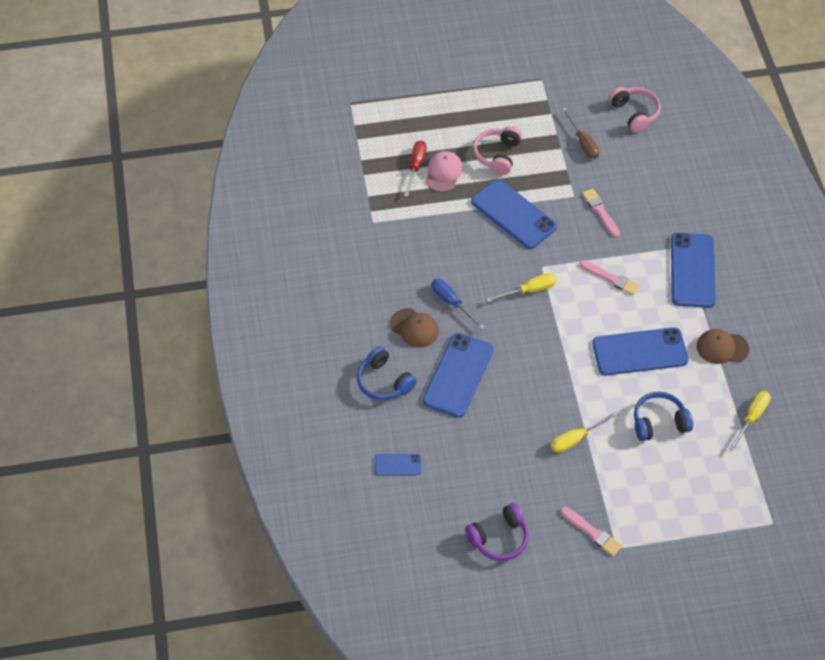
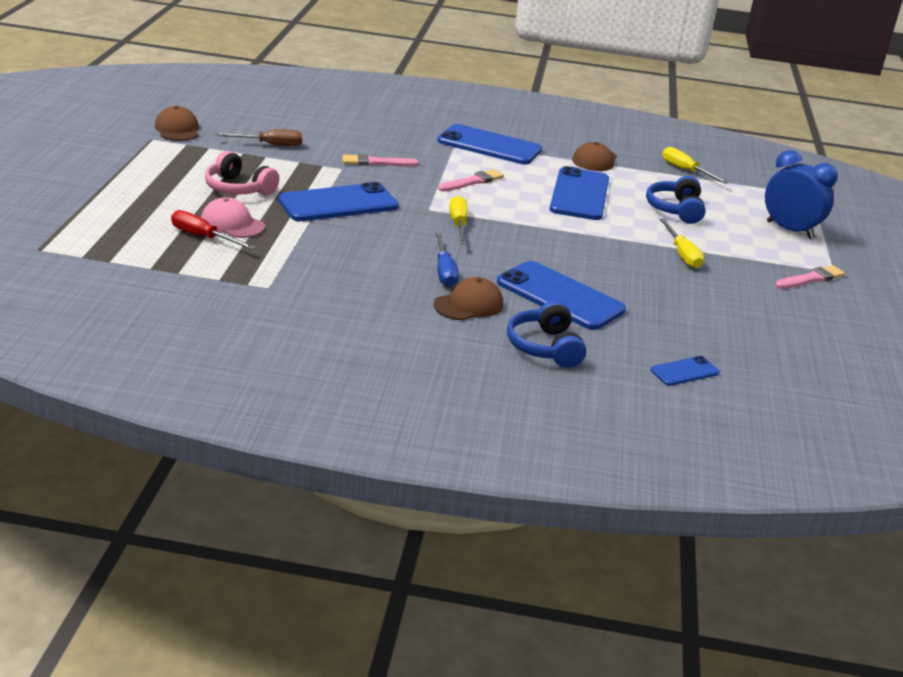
camera: 75 degrees left, 25 degrees down
blue headphones [357,346,417,401] -> blue headphones turned 105 degrees clockwise [507,300,586,368]
blue phone [375,454,421,475] -> blue phone turned 45 degrees clockwise [650,356,720,386]
blue screwdriver [431,279,485,329] -> blue screwdriver turned 75 degrees counterclockwise [435,233,459,287]
purple headphones [465,503,529,561] -> none
pink headphones [609,87,661,133] -> none
none -> brown cap [155,106,199,141]
none -> blue clock [765,150,838,239]

